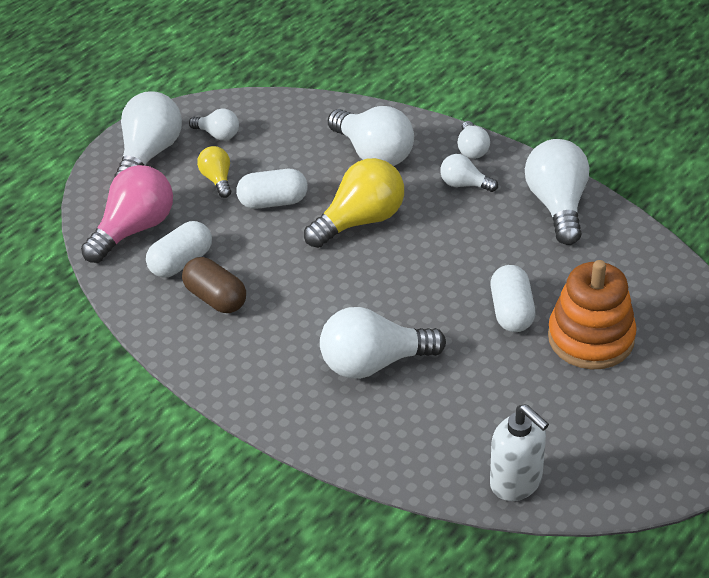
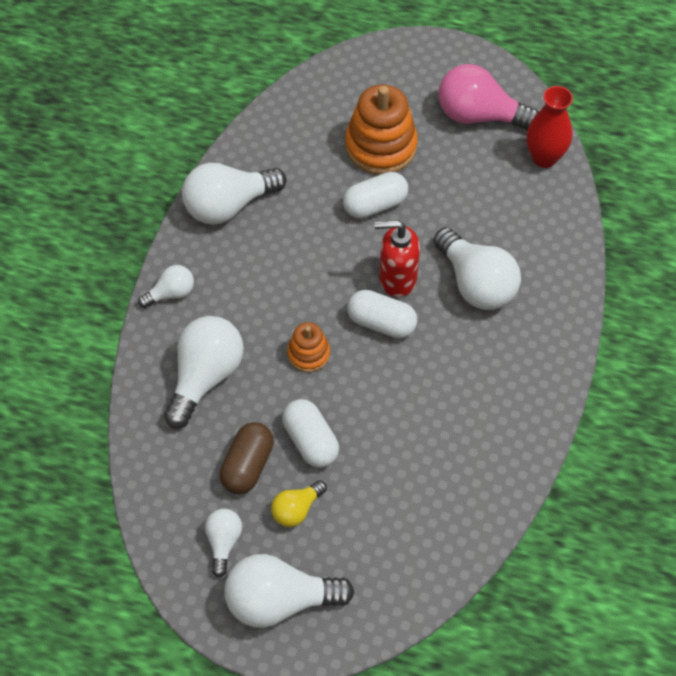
camera: 115 degrees left, 15 degrees up
pink light bulb [81,165,173,263] -> pink light bulb moved to [439,64,539,130]
white capsule [146,221,212,278] -> white capsule moved to [347,290,417,339]
brown capsule [182,257,246,313] -> brown capsule moved to [220,422,274,494]
yellow light bulb [304,158,404,248] -> orange stacking toy [287,322,330,372]
white light bulb [440,154,498,192] -> none
white soap dispenser [490,404,549,501] -> red vase [527,86,573,168]
none -> red soap dispenser [375,220,420,297]

